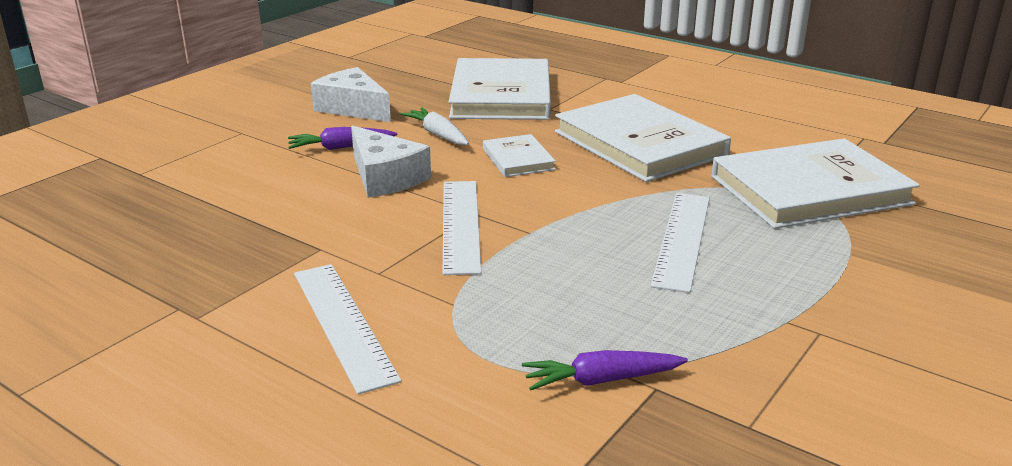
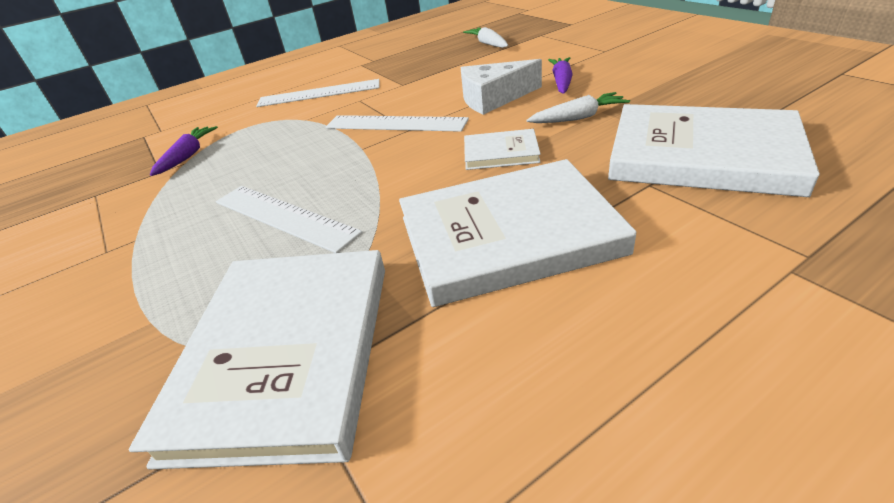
camera: 115 degrees right, 10 degrees up
white cheese [311,67,391,122] -> none
none -> white carrot [463,27,508,48]

